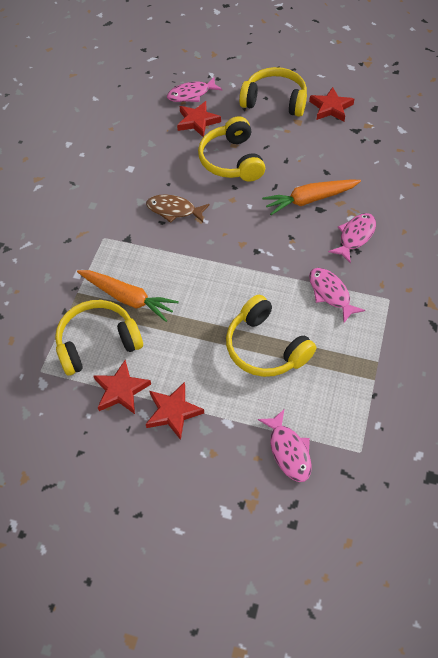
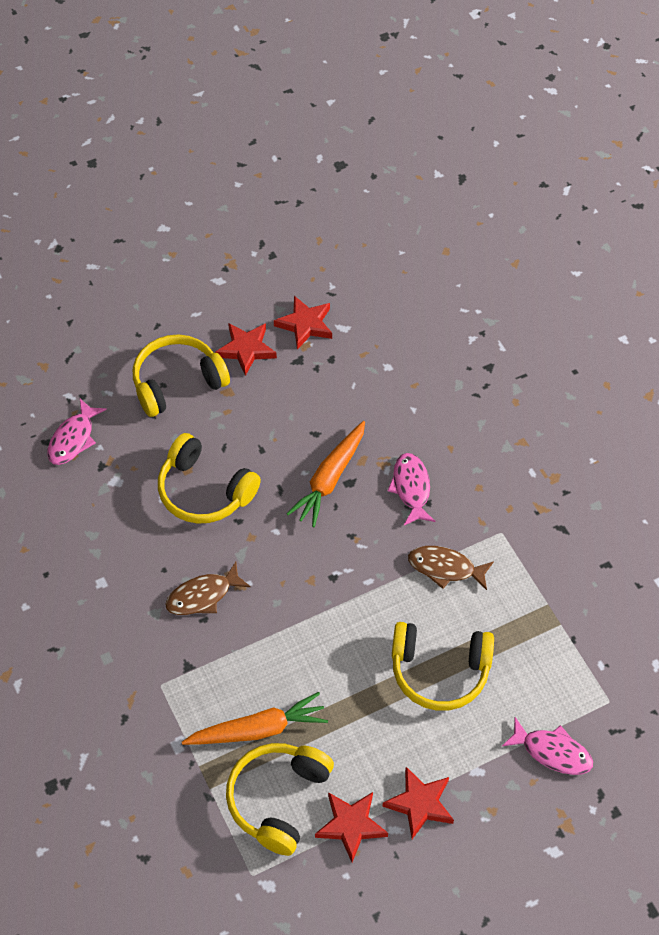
camera: 45 degrees left, 0 degrees up
red star [177,101,221,137] -> red star moved to [274,296,332,350]
pink fish [309,268,365,323] -> brown fish [408,546,494,590]

